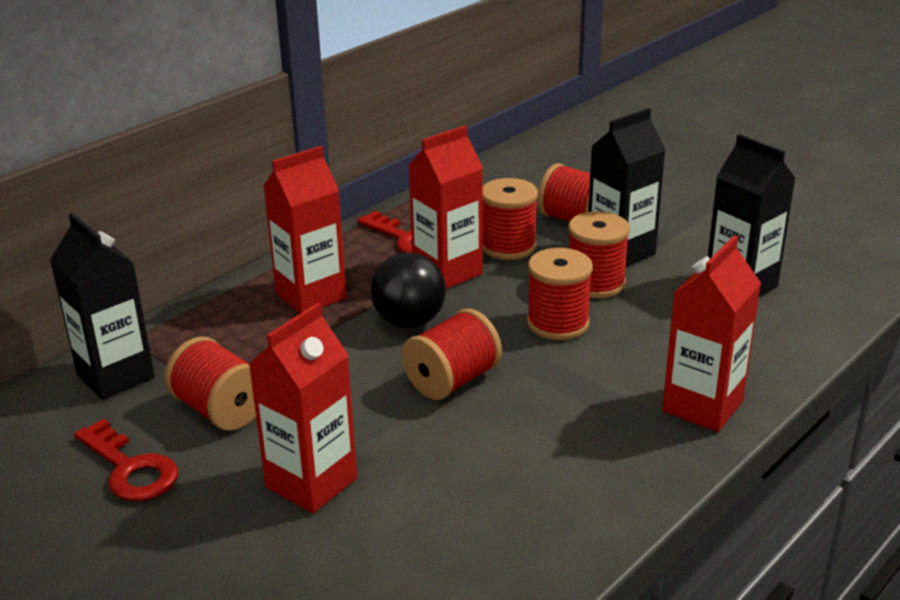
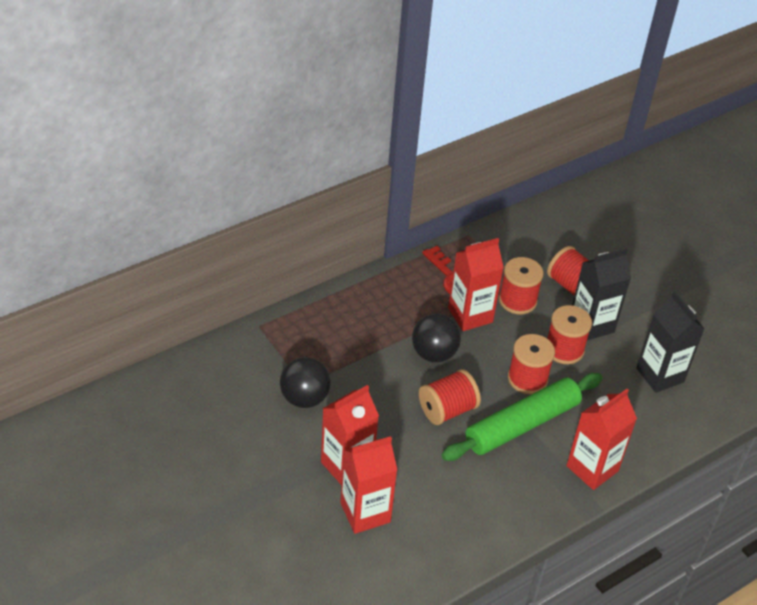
camera: 10 degrees right, 15 degrees up
black carton [50,213,155,400] -> none
red key [74,418,178,501] -> none
red spool [165,337,256,431] -> black ball [280,357,331,408]
red carton [263,146,347,313] -> red carton moved to [340,436,397,534]
none -> green rolling pin [441,373,602,461]

